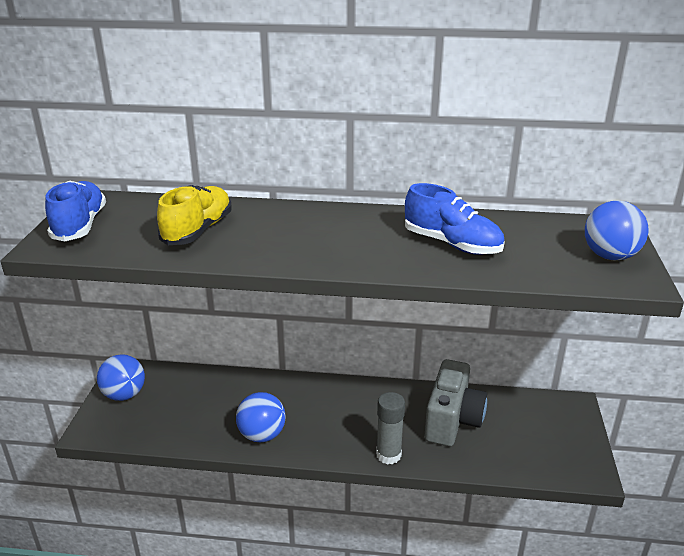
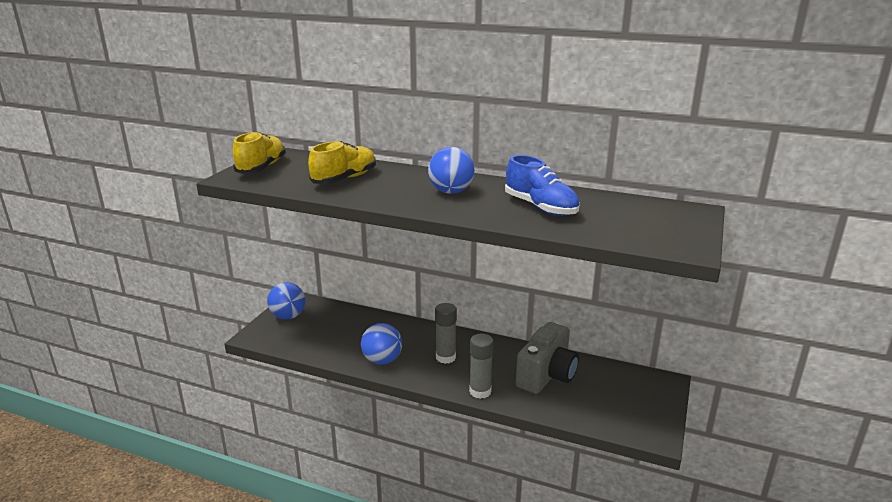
camera: 15 degrees right, 5 degrees down
blue shoe [45,181,106,241] -> yellow shoe [233,131,286,174]
blue ball [585,201,649,260] -> blue ball moved to [428,147,475,194]
none -> grey glue stick [435,303,457,364]

